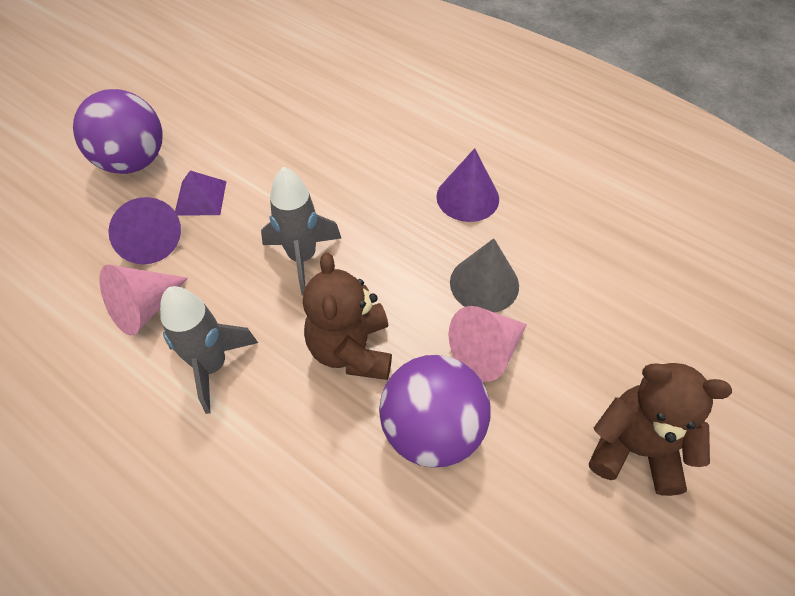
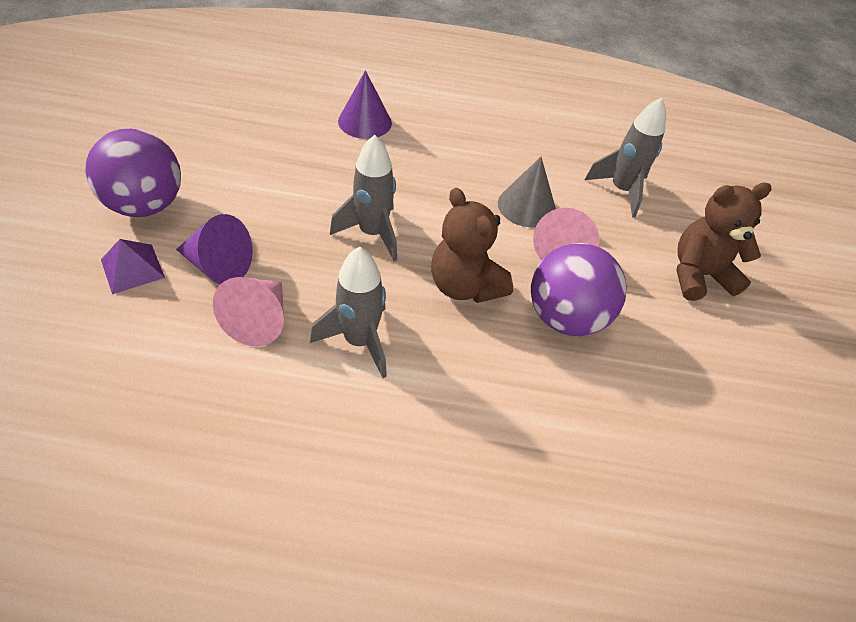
camera: 35 degrees left, 5 degrees down
purple pyramid [175,171,227,216] -> purple pyramid moved to [101,239,165,294]
purple cone [436,148,499,222] -> purple cone moved to [338,70,392,139]
none -> grey rocket [585,97,666,217]

